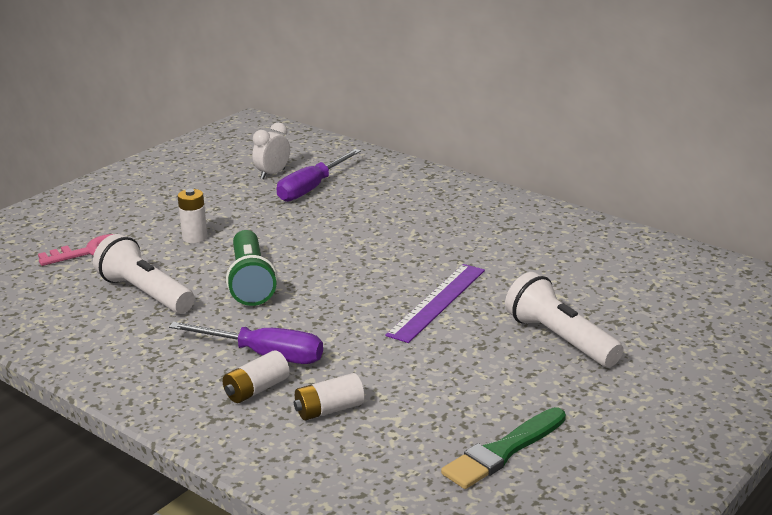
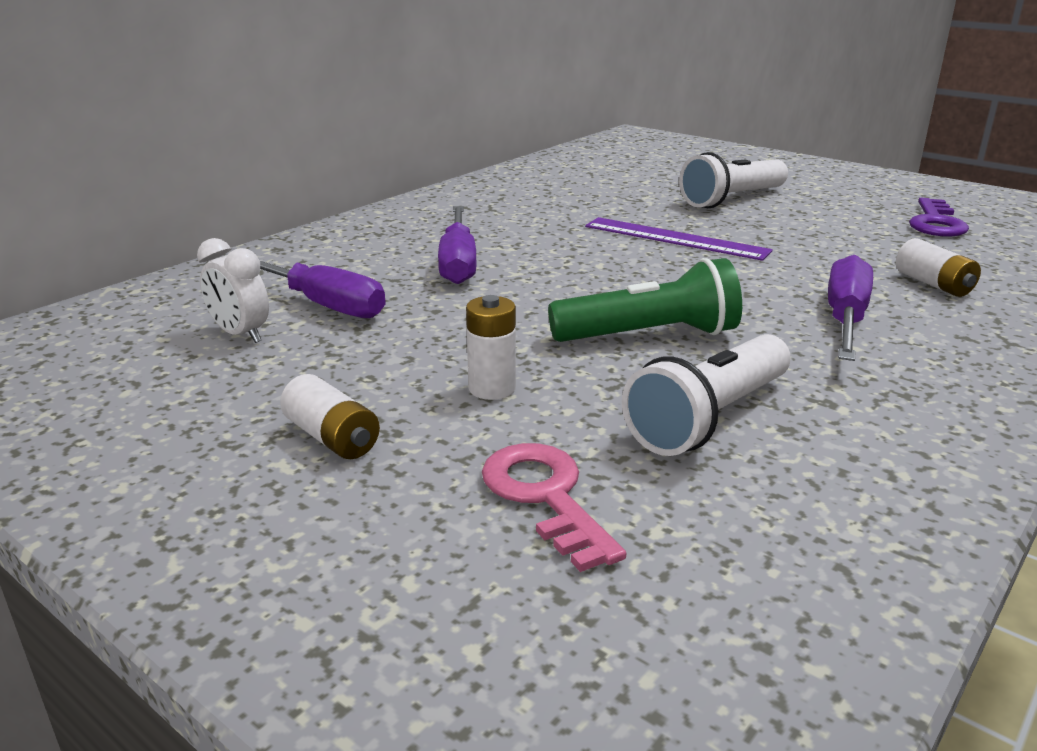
camera: 90 degrees left, 0 degrees up
white battery [223,350,290,403] -> white battery moved to [280,374,380,459]
green brush [441,407,566,489] -> purple key [909,198,969,237]
none -> purple screwdriver [438,206,477,284]

